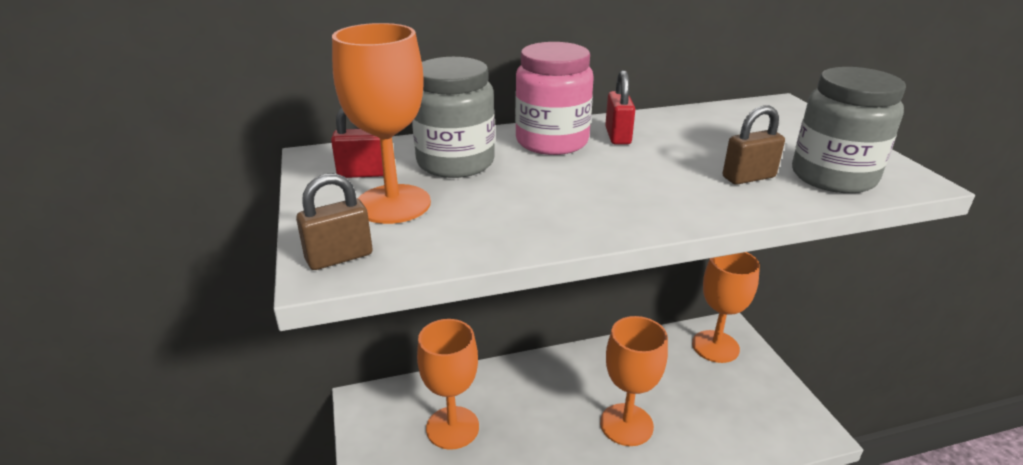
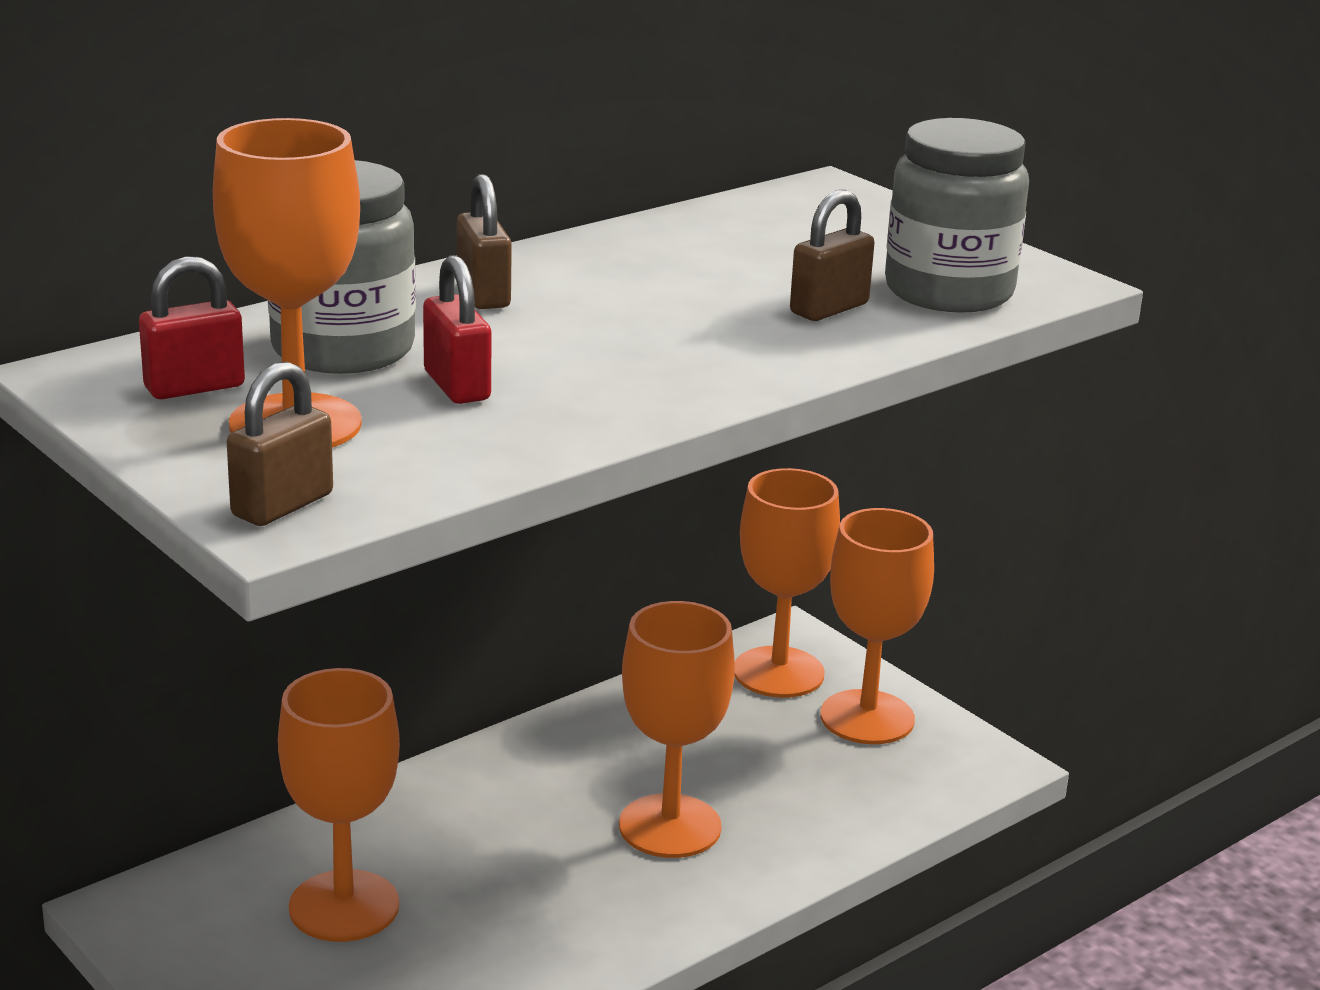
camera: 25 degrees left, 5 degrees down
pink jar [515,42,594,155] -> brown padlock [457,174,512,309]
red padlock [605,70,635,145] -> red padlock moved to [423,255,492,404]
none -> orange goblet [820,508,934,744]

